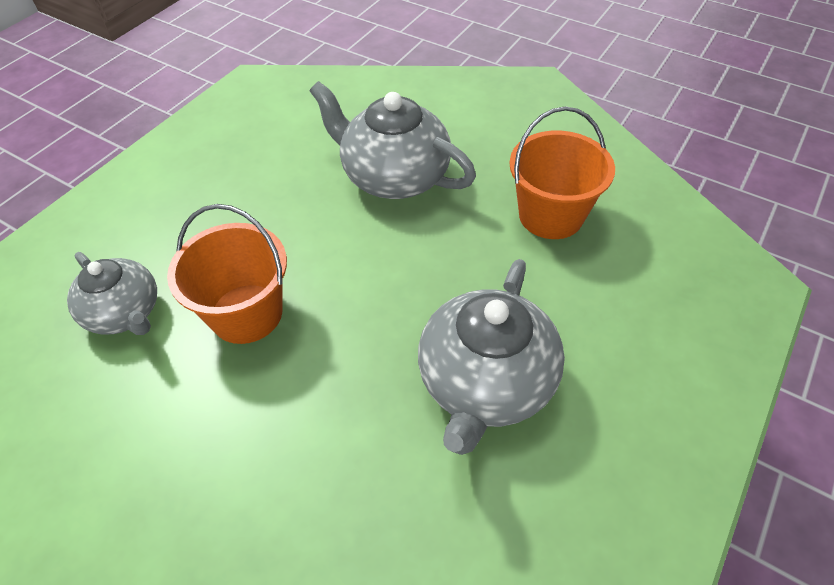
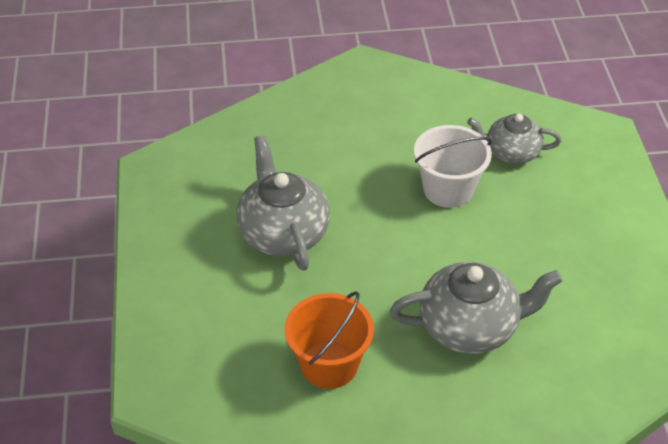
camera: 140 degrees right, 5 degrees down
orange bucket [167,204,287,344] -> white bucket [414,125,492,208]

